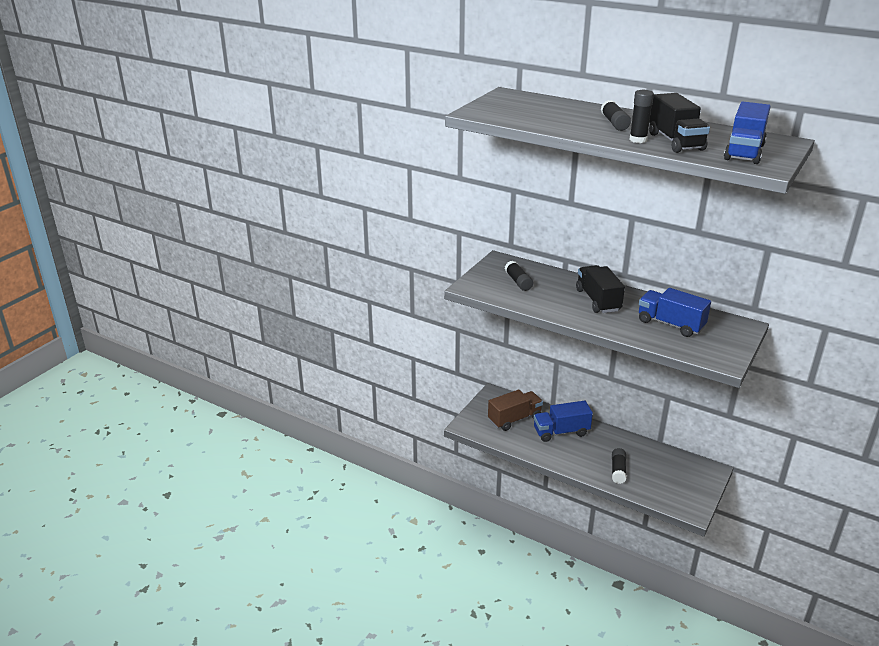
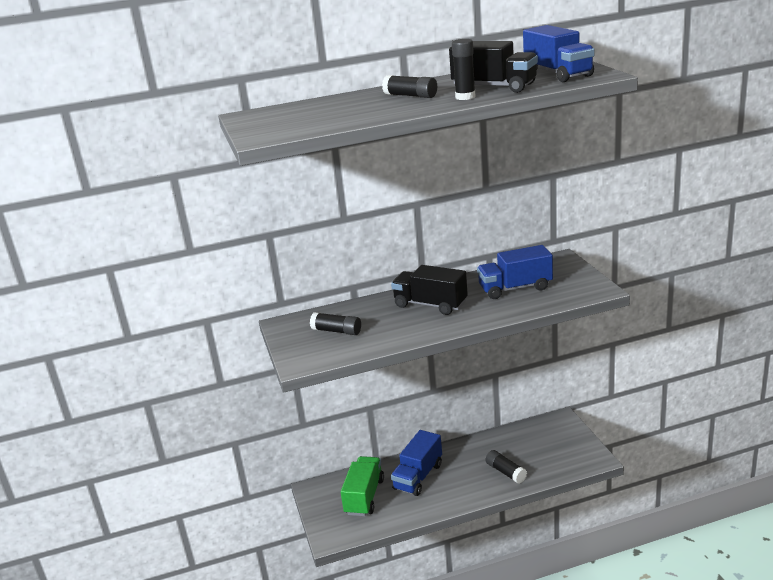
camera: 45 degrees left, 5 degrees down
brown truck [488,390,543,431] -> green truck [341,456,384,516]

